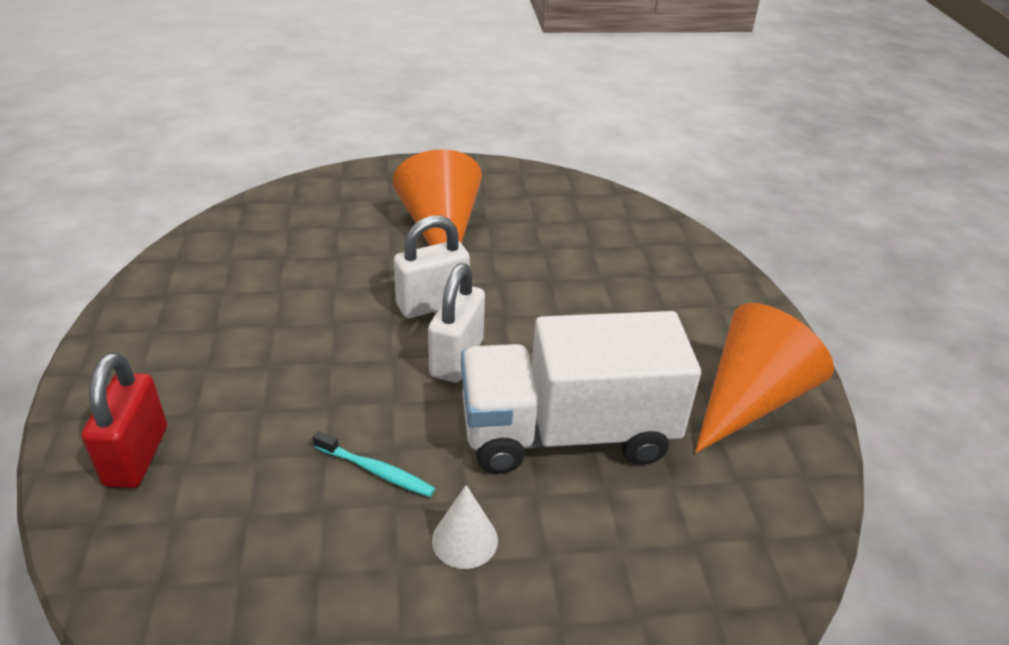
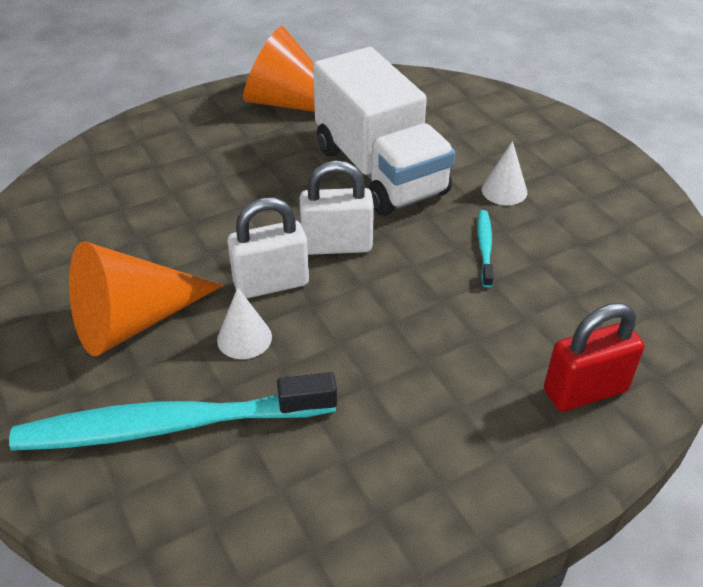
camera: 110 degrees left, 5 degrees up
white padlock [394,216,470,318] -> white padlock turned 60 degrees counterclockwise [227,198,309,298]
none -> turquoise toothbrush [9,372,337,451]
none -> white cone [217,287,272,359]

